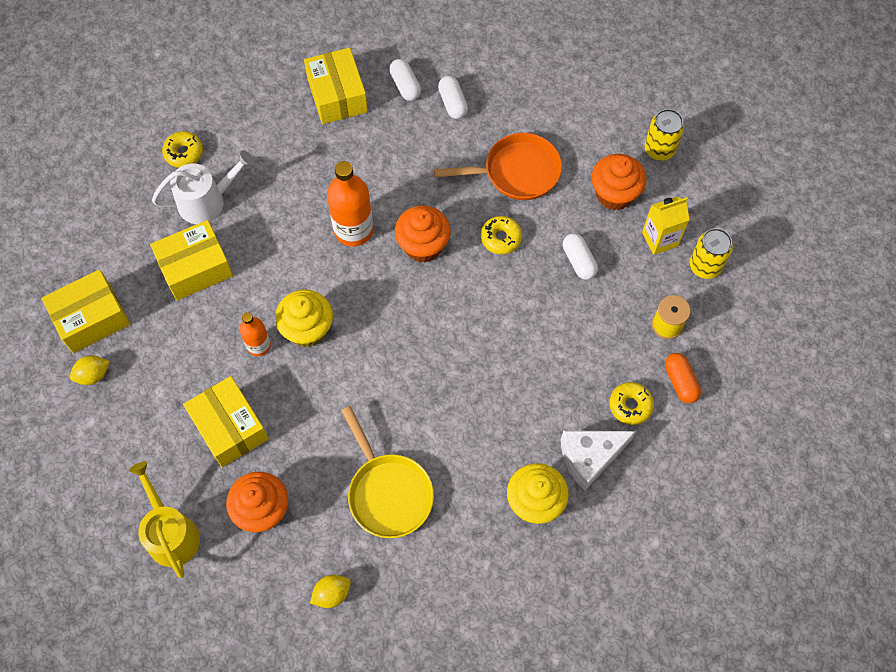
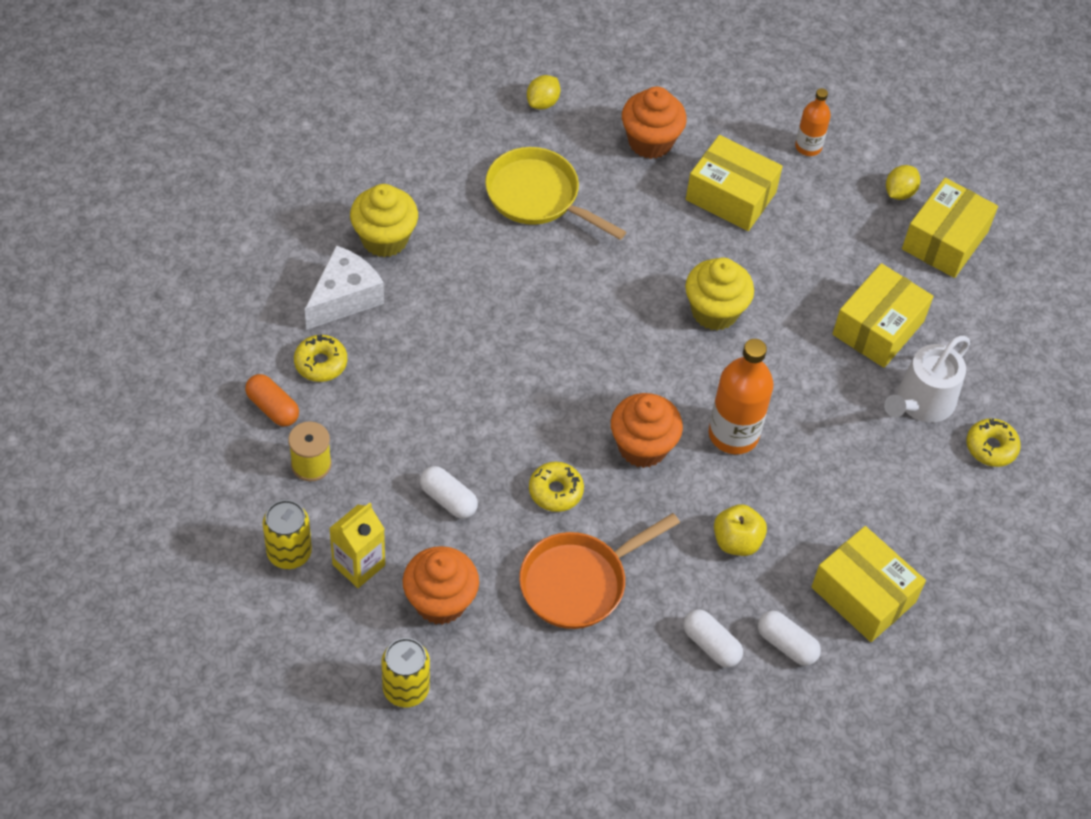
camera: 150 degrees right, 10 degrees down
yellow watering can [129,461,200,578] -> none
orange bottle [239,312,271,356] -> orange bottle moved to [795,88,831,156]
none -> yellow apple [714,504,767,556]

